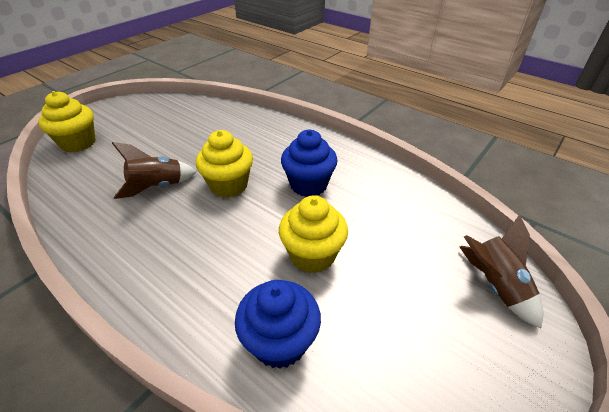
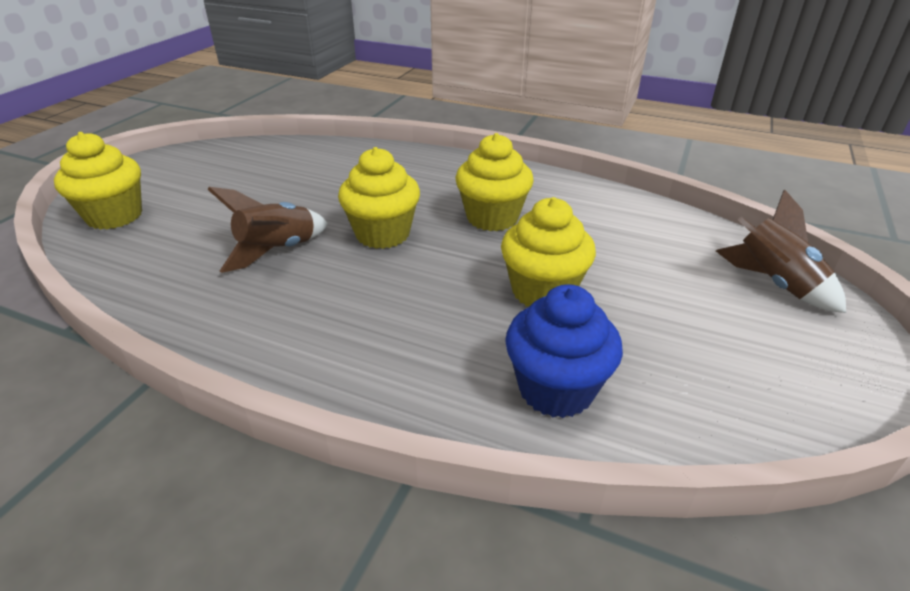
camera: 15 degrees left, 5 degrees down
blue cupcake [281,130,338,197] -> yellow cupcake [455,133,534,231]

